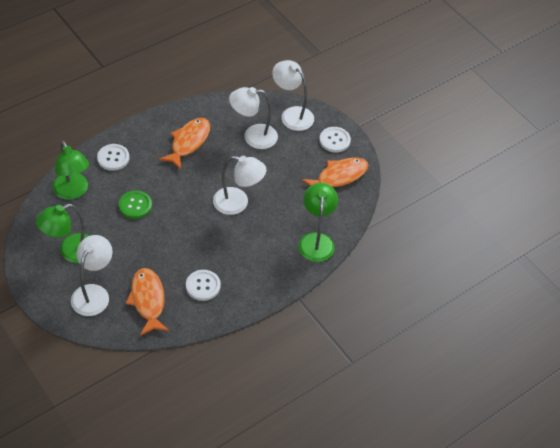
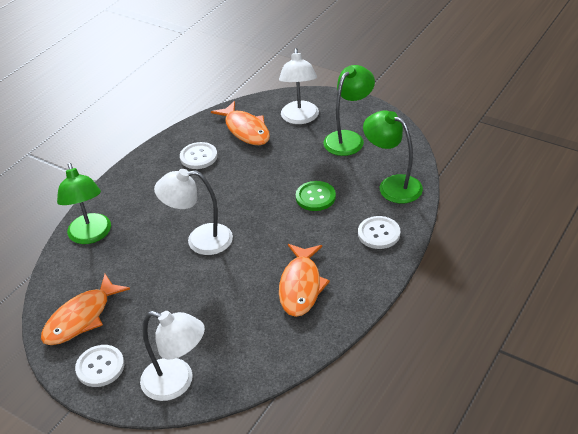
camera: 165 degrees right, 10 degrees down
white lamp [229,87,278,149] -> none

